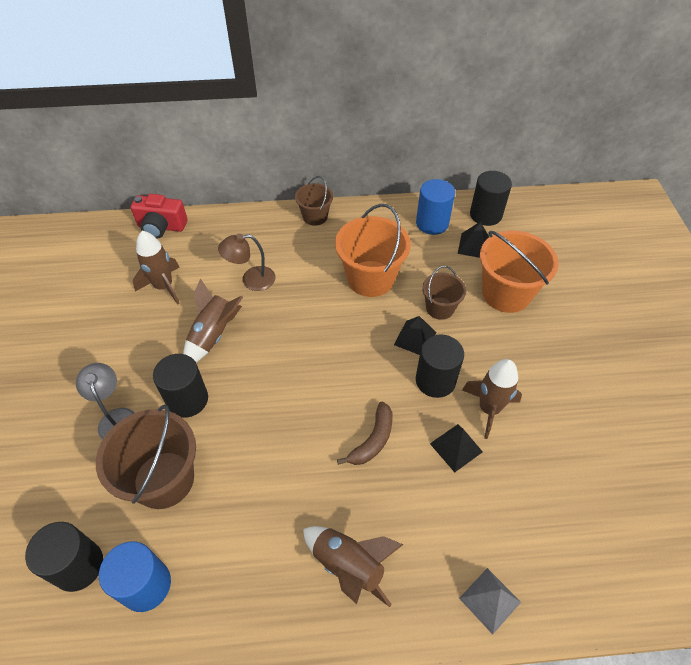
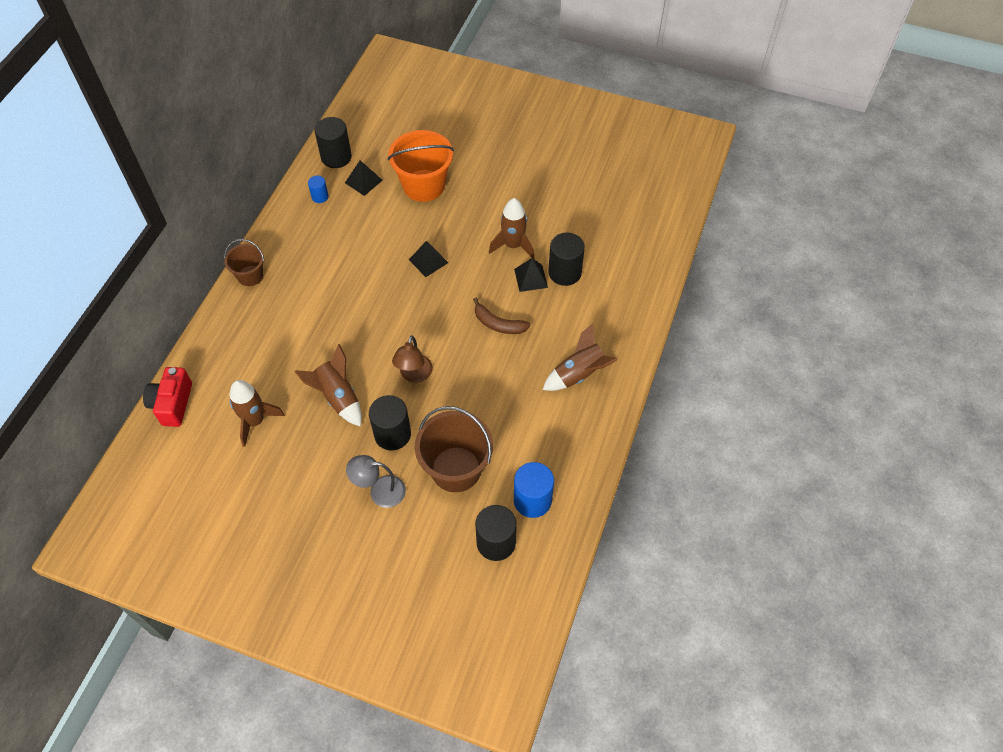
camera: 65 degrees left, 5 degrees up
red camera [131,194,187,239] -> red camera turned 150 degrees clockwise [143,367,192,427]
brown lamp [218,234,276,291] -> brown lamp moved to [392,335,433,383]
orange bucket [335,204,411,297] -> none
brown banana [337,402,393,465] -> brown banana turned 150 degrees clockwise [473,298,530,334]
blue cylinder [416,179,455,235] -> blue cylinder [308,176,328,203], size x0.54
black cylinder [416,334,464,398] -> black cylinder moved to [548,233,585,286]
brown bucket [422,266,466,320] -> none
grey pyramid [459,568,521,634] -> none

